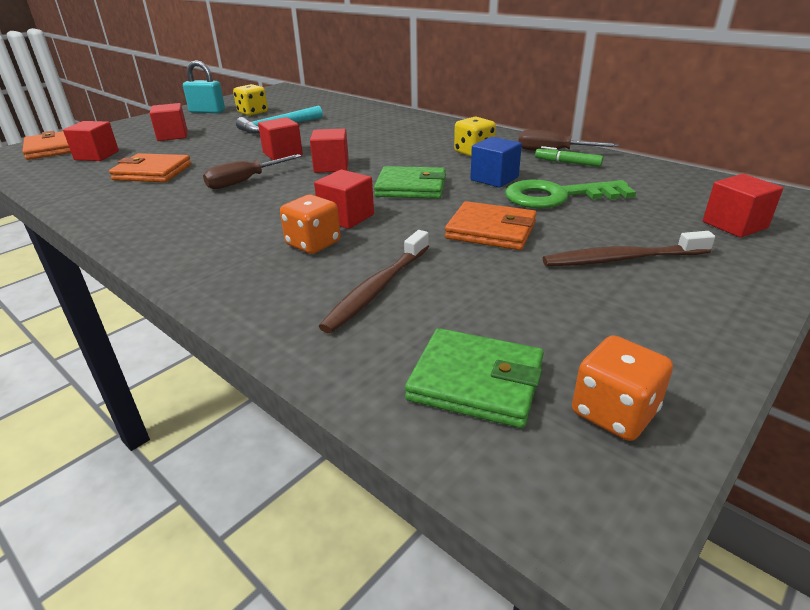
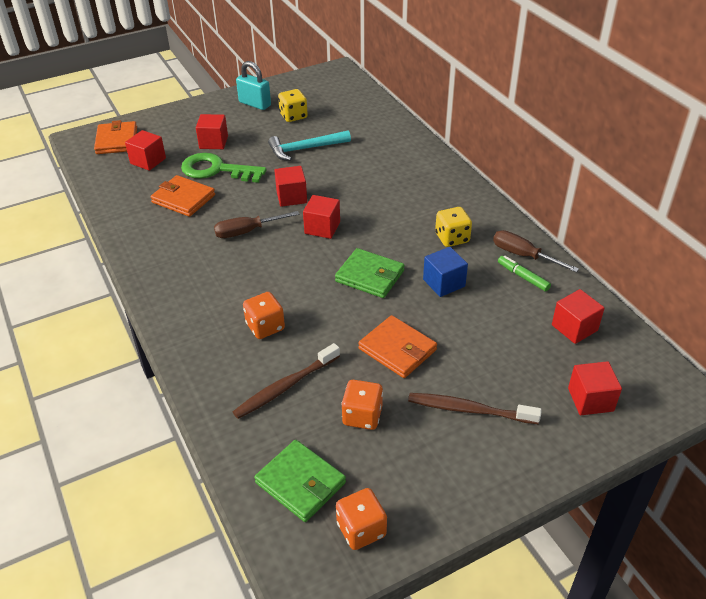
camera: 20 degrees right, 10 degrees up
red cube [314,170,374,229] -> red cube moved to [552,289,605,344]
green key [505,179,636,209] -> green key moved to [181,153,266,183]
none -> orange dice [341,380,383,430]

